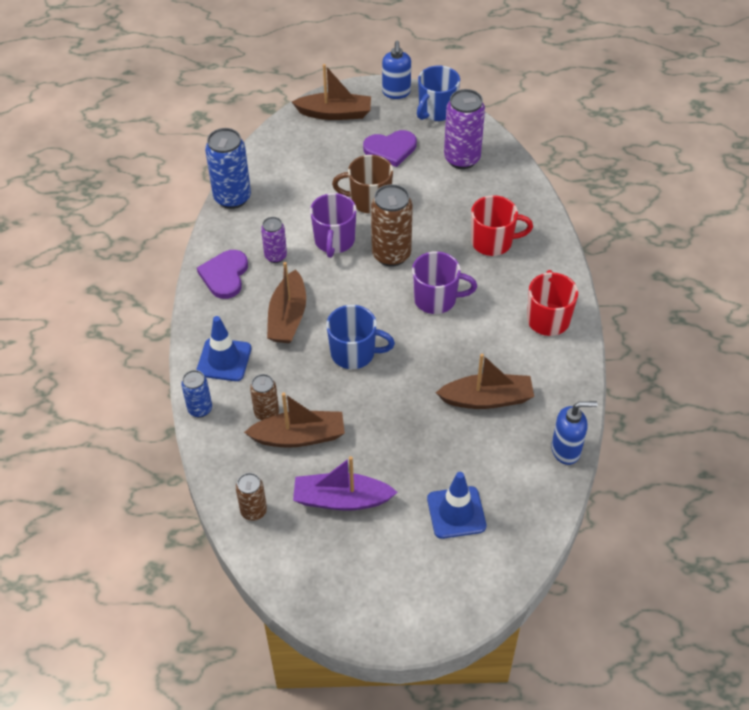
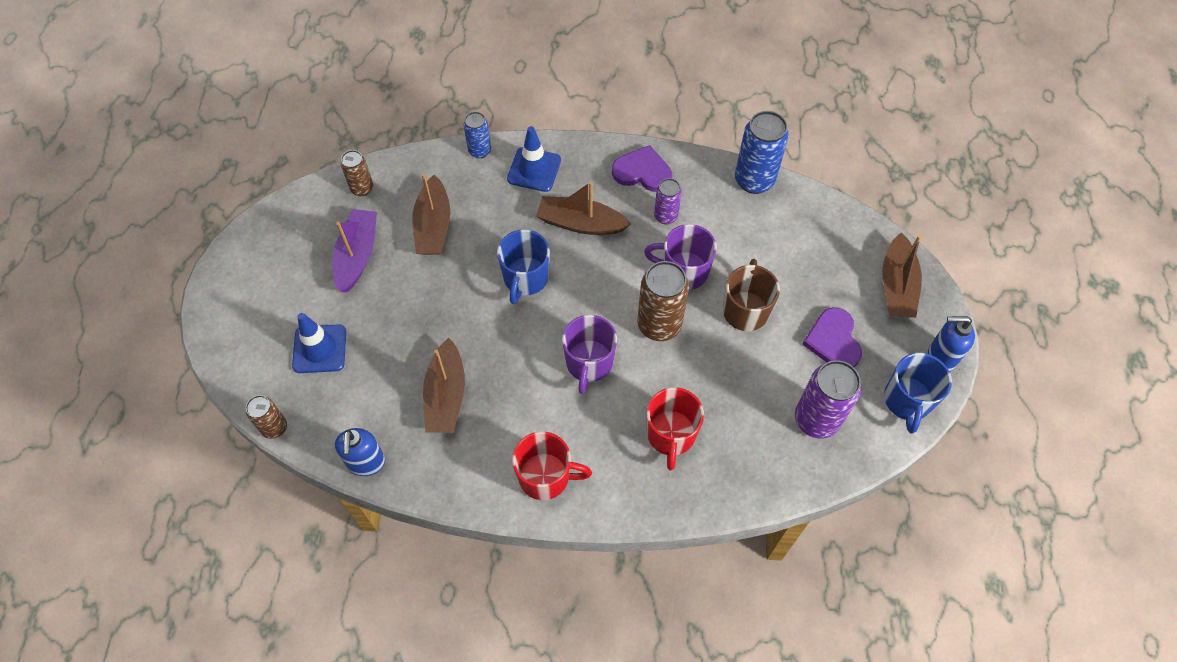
camera: 95 degrees right, 10 degrees up
brown can [250,374,279,420] -> brown can moved to [246,395,287,439]
blue mug [417,65,460,121] -> blue mug turned 120 degrees counterclockwise [884,353,952,434]

